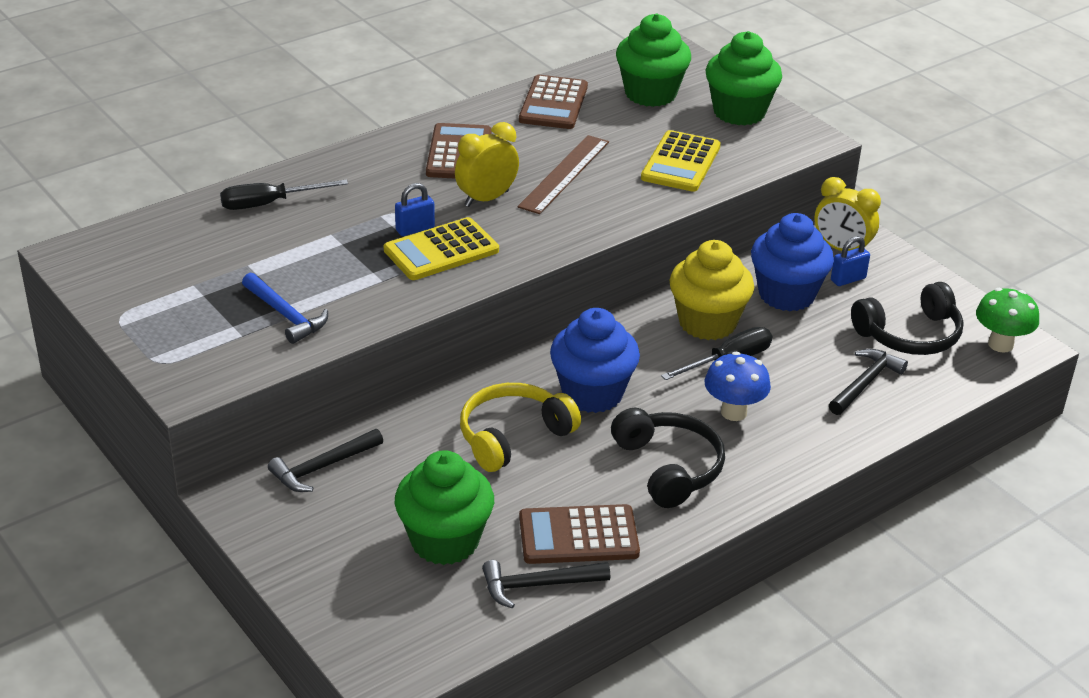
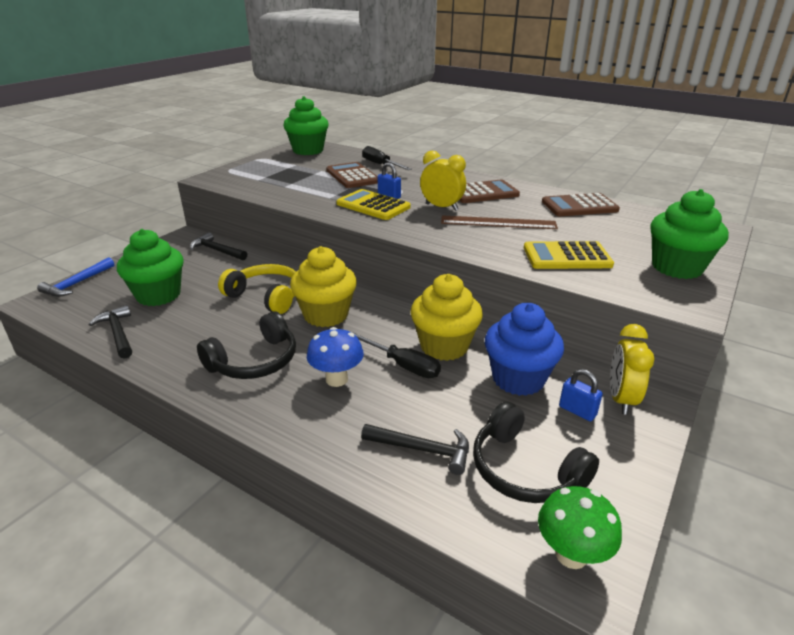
camera: 70 degrees right, 5 degrees down
blue hammer [242,273,328,344] -> blue hammer moved to [37,257,114,297]
brown calculator [519,504,640,564] -> brown calculator moved to [326,162,378,188]
blue cupcake [550,308,640,413] -> yellow cupcake [290,246,357,327]
green cupcake [616,13,691,107] -> green cupcake moved to [283,96,329,155]

